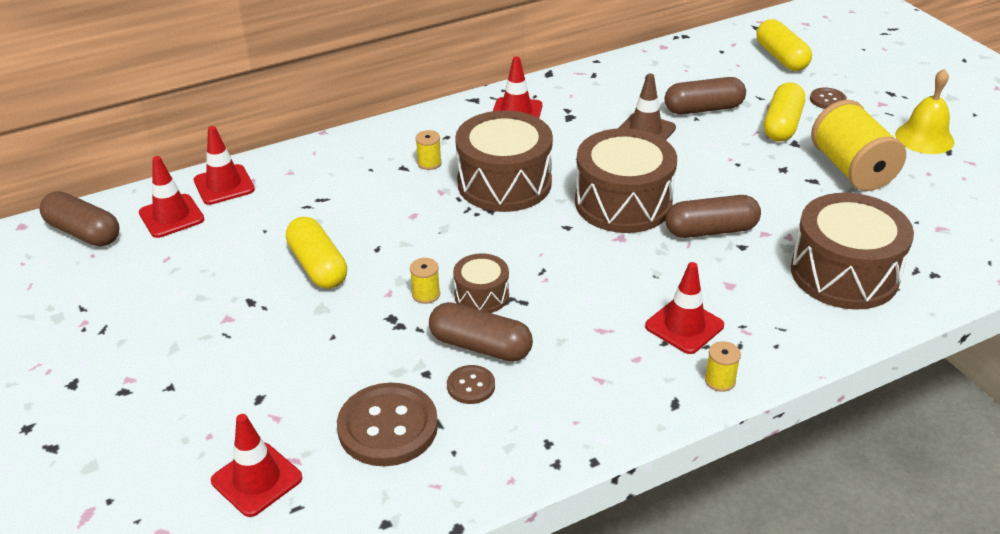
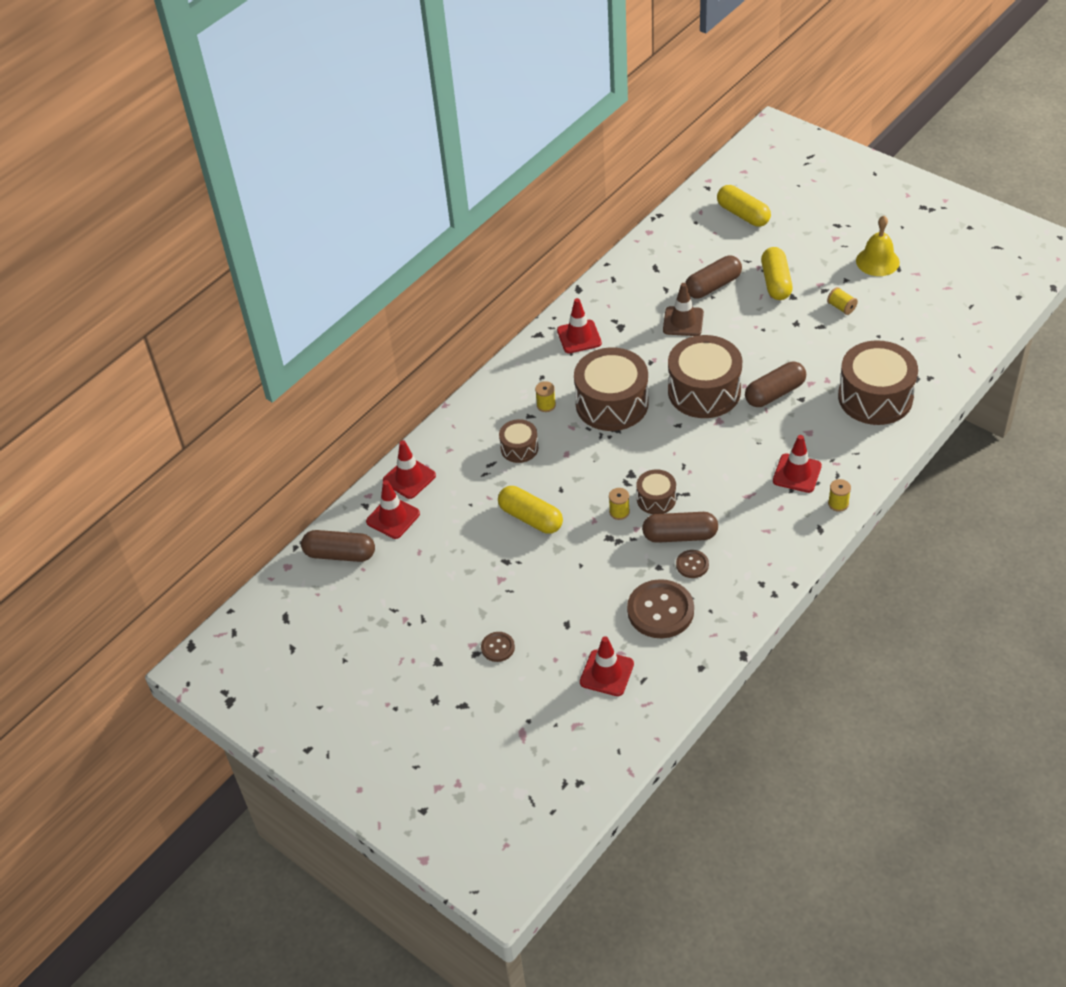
camera: 20 degrees left, 10 degrees up
brown button [810,88,847,109] -> brown button moved to [481,632,515,662]
yellow spool [811,100,906,191] -> yellow spool [827,287,858,315], size x0.42
none -> brown drum [499,419,538,463]

